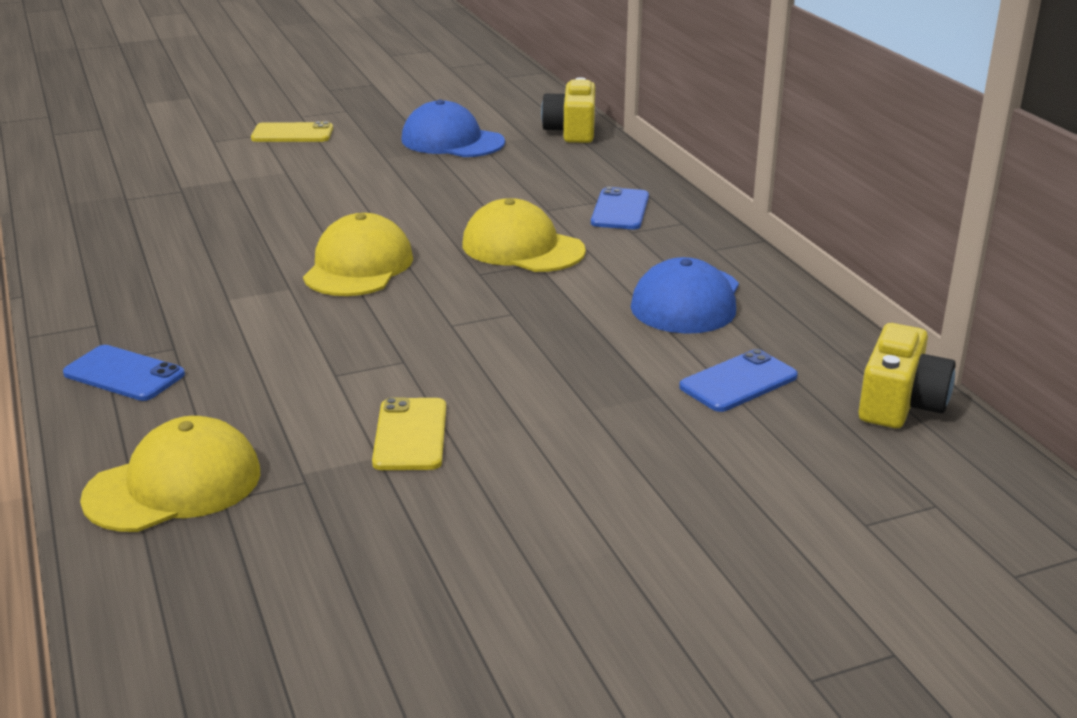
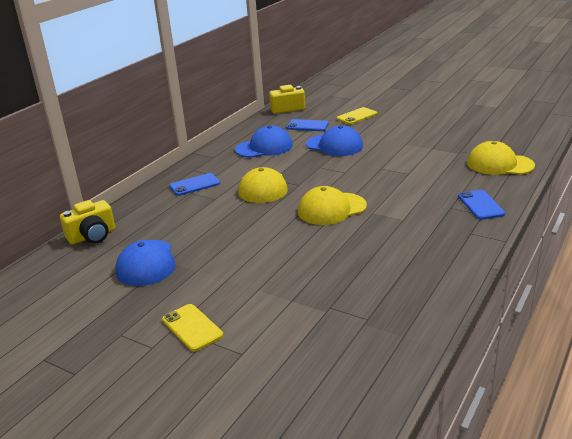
camera: 125 degrees left, 0 degrees up
yellow phone [372,397,446,470] -> yellow phone moved to [337,107,377,124]
none -> blue cap [306,126,363,156]

